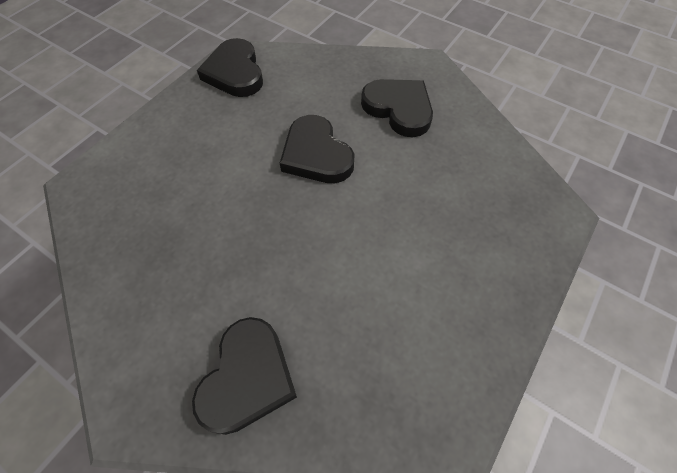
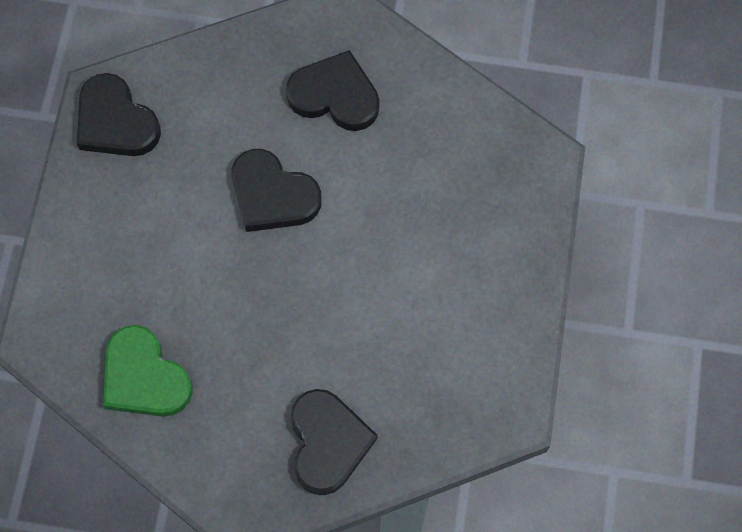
camera: 25 degrees left, 10 degrees up
none -> green heart [103,325,193,417]

